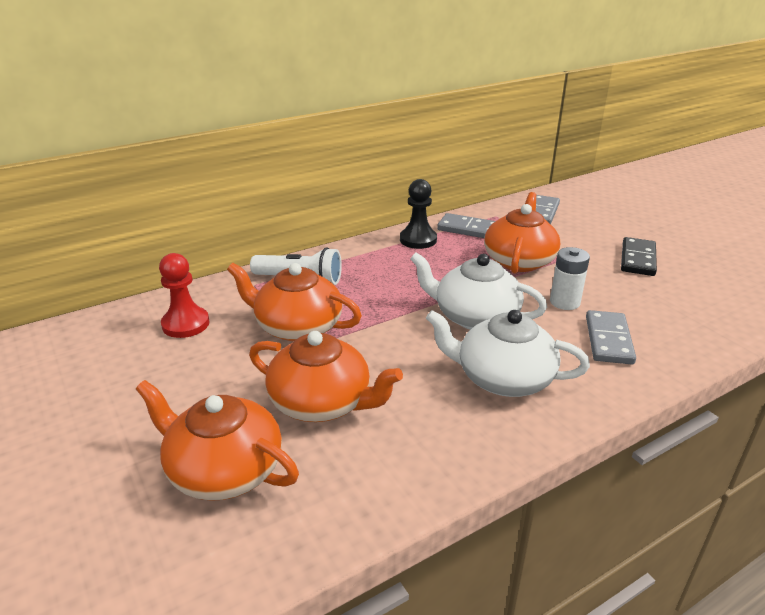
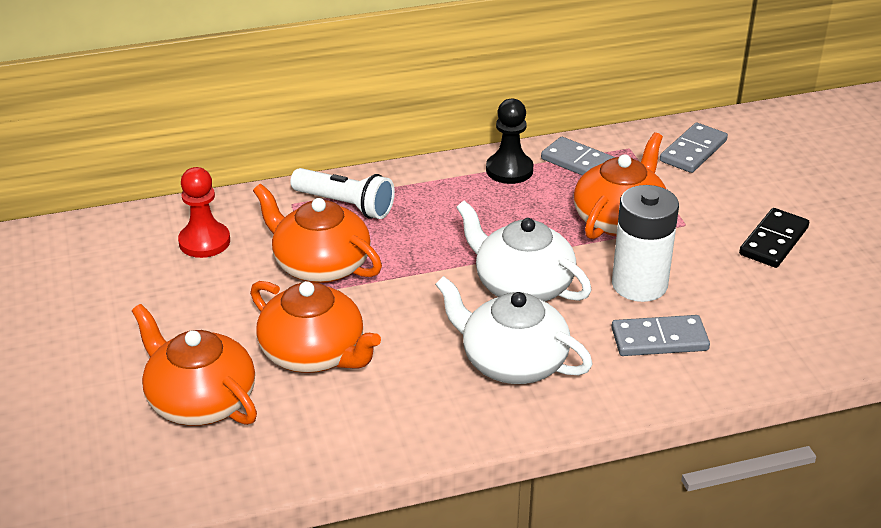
camera: 15 degrees right, 5 degrees up
white battery [550,247,590,310] -> white battery [612,185,679,302], size x1.55
grey domino [586,310,636,365] -> grey domino turned 60 degrees clockwise [611,315,710,356]

